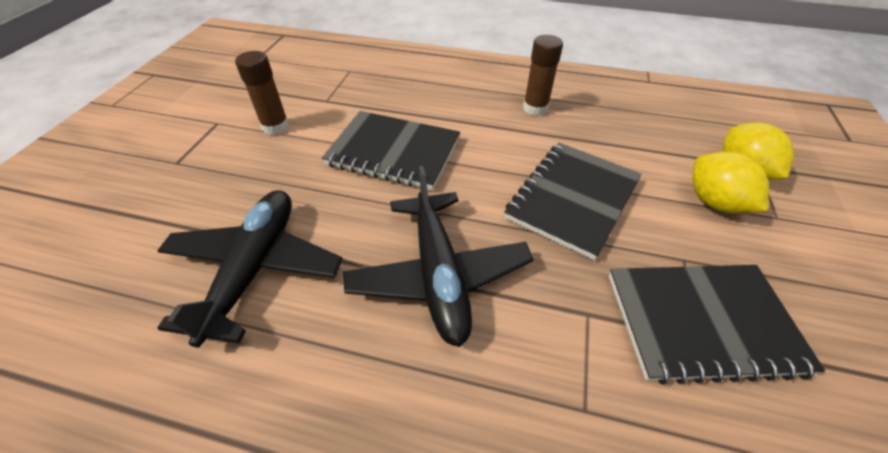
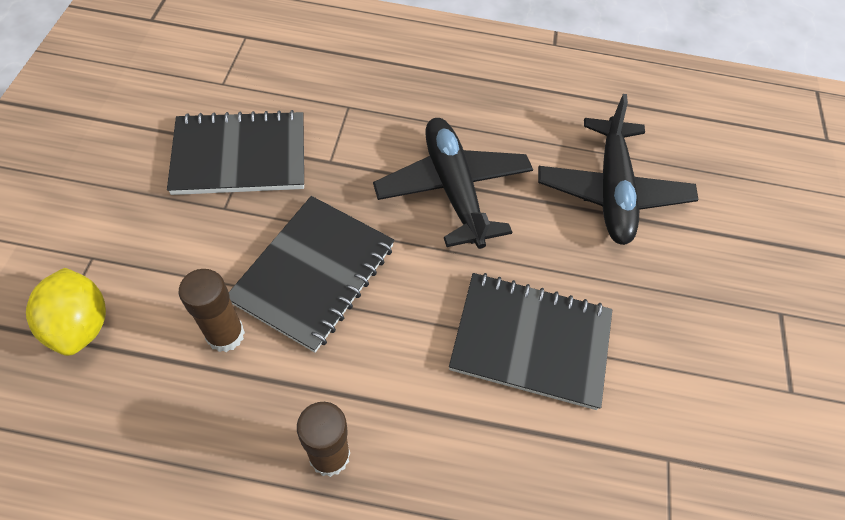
camera: 170 degrees right, 10 degrees up
brown glue stick [235,51,289,135] -> brown glue stick moved to [179,269,245,352]
yellow lemon [692,152,769,214] -> none

